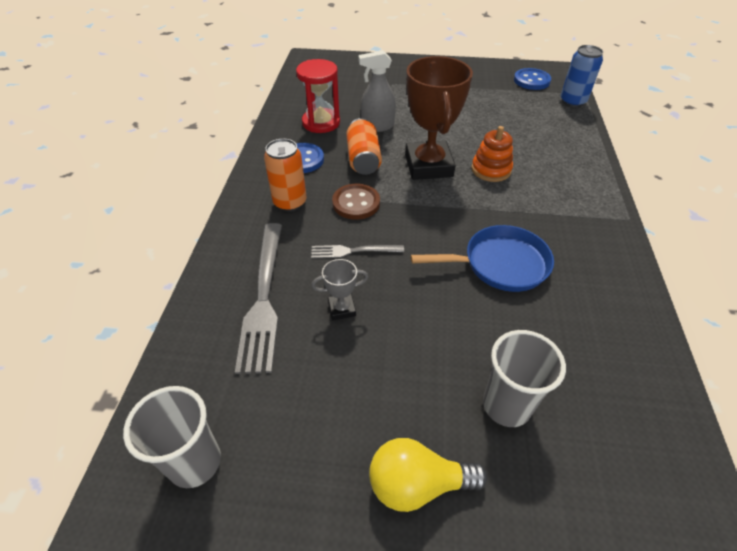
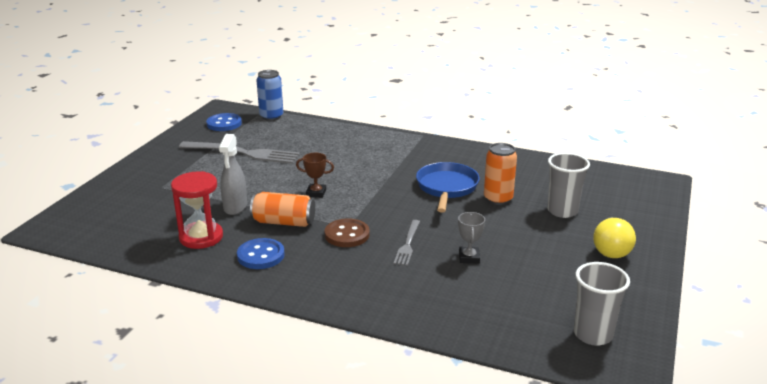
camera: 75 degrees left, 20 degrees down
grey fork [235,223,282,374] -> grey fork moved to [179,141,300,164]
orange can [264,139,306,212] -> orange can moved to [484,143,517,205]
brown trophy [405,56,473,180] -> brown trophy [296,153,334,198], size x0.44
orange stacking toy [471,126,513,182] -> none

